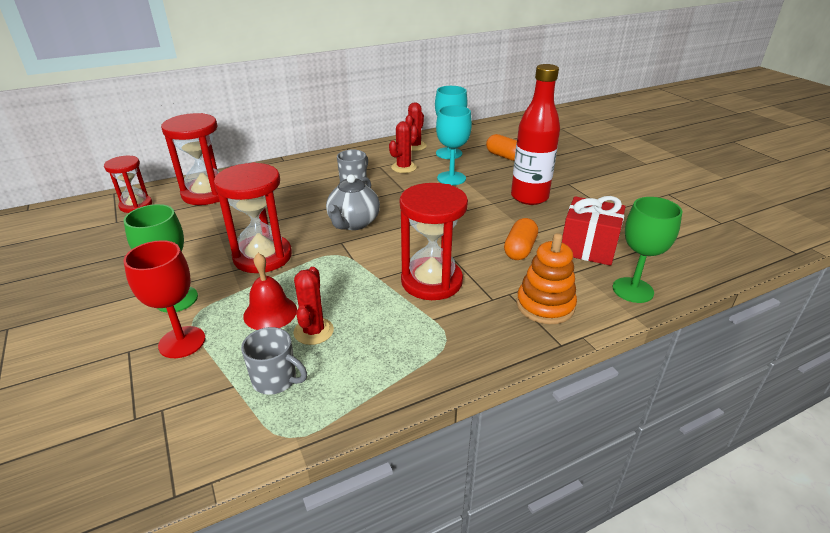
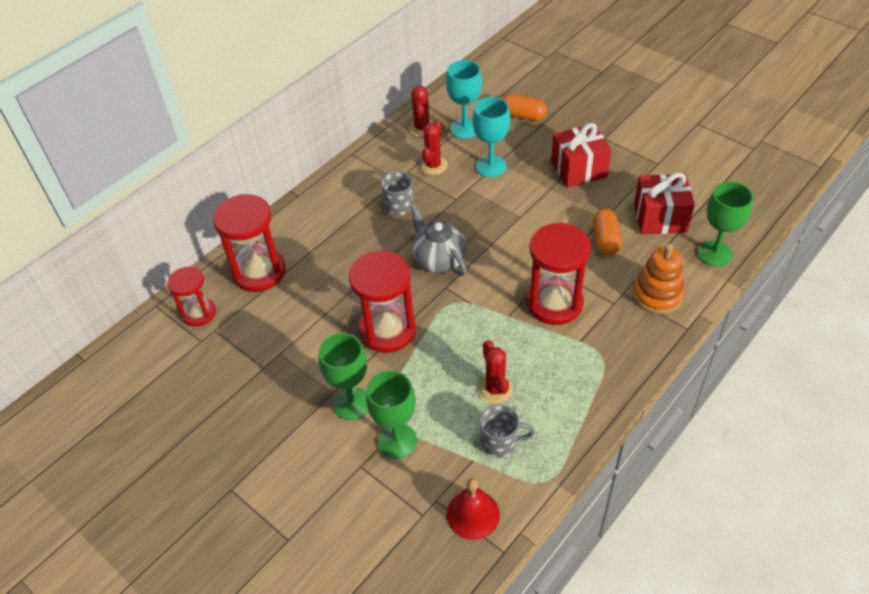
camera: 20 degrees left, 15 degrees up
red goblet [124,240,205,358] -> green goblet [366,370,417,459]
red bell [243,253,297,330] -> red bell moved to [447,478,500,540]
grey teapot [326,174,380,230] -> grey teapot turned 150 degrees clockwise [410,204,467,276]
red bottle [511,64,560,205] -> red gift [551,123,611,188]

